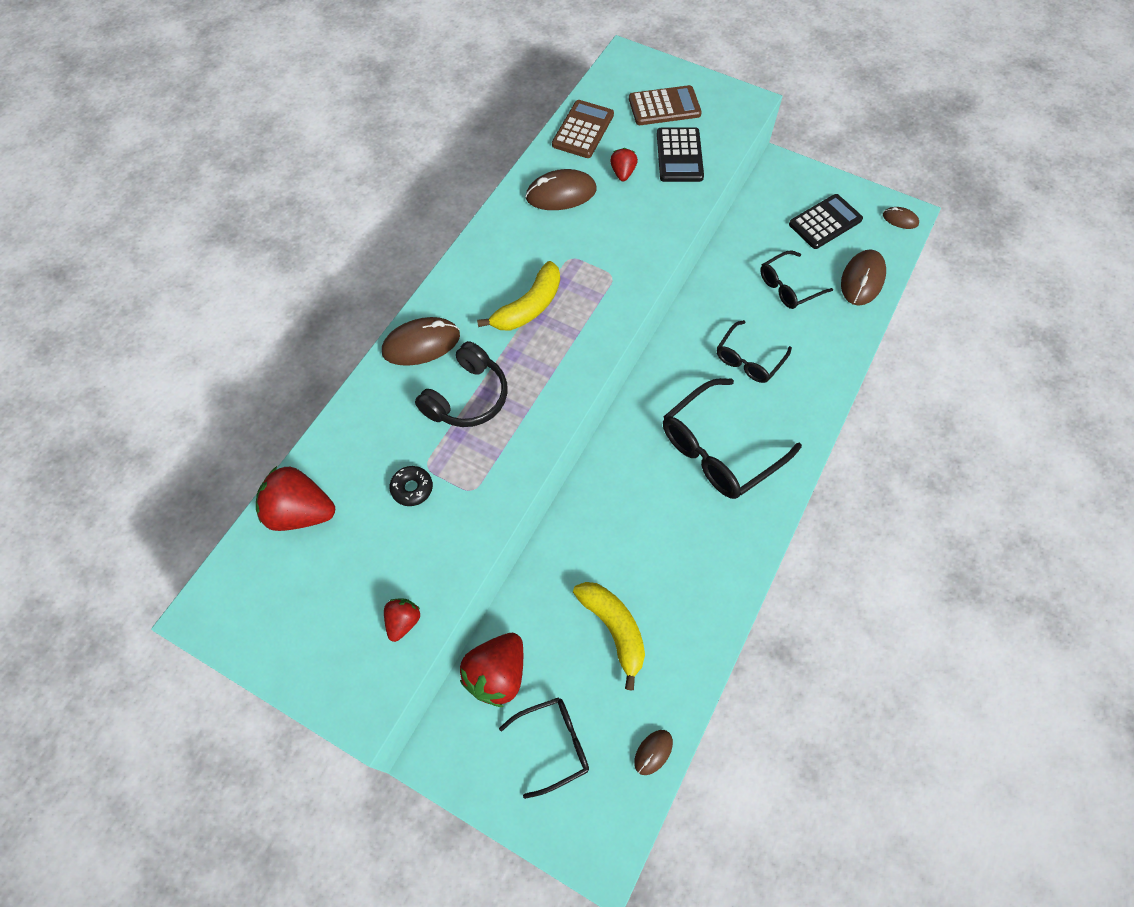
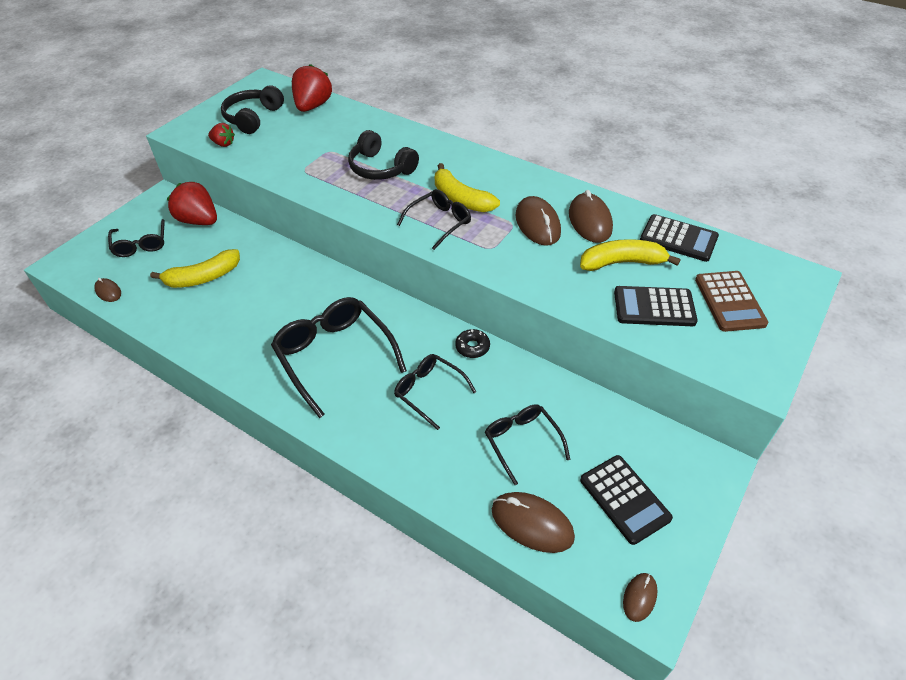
camera: 95 degrees right, 15 degrees down
brown mouse [382,317,460,366] -> brown mouse moved to [515,196,561,246]
black donut [390,466,433,506] -> black donut moved to [455,329,490,358]
brown calculator [552,100,614,158] -> black calculator [640,214,719,262]
red strawberry [610,148,638,181] -> yellow banana [580,239,681,271]
none -> black headphones [221,85,284,134]
none -> black glasses [397,189,471,250]

